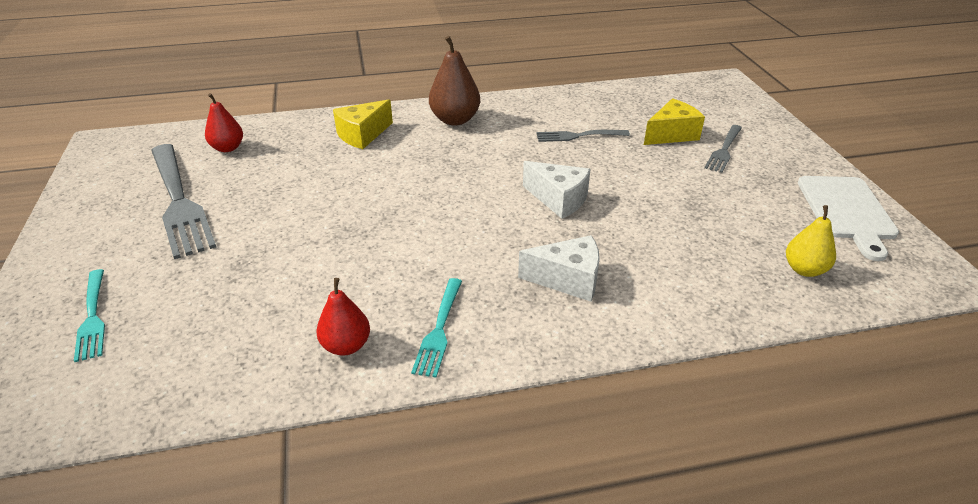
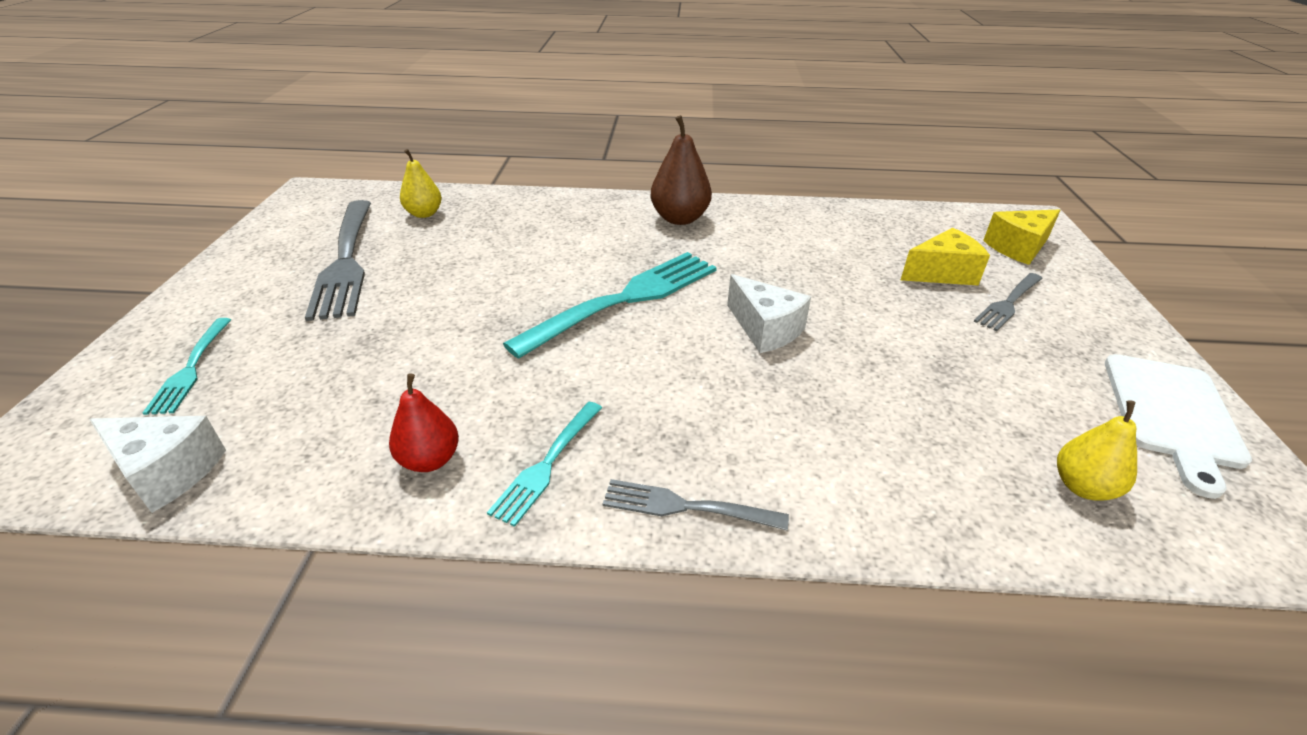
camera: 15 degrees right, 0 degrees up
red pear [205,93,243,152] -> yellow pear [400,149,442,218]
yellow cheese [333,99,393,149] -> yellow cheese moved to [983,209,1060,265]
white cheese [518,235,600,302] -> white cheese moved to [89,416,226,513]
grey fork [536,130,630,142] -> grey fork moved to [602,479,789,531]
none -> turquoise fork [503,252,717,359]

